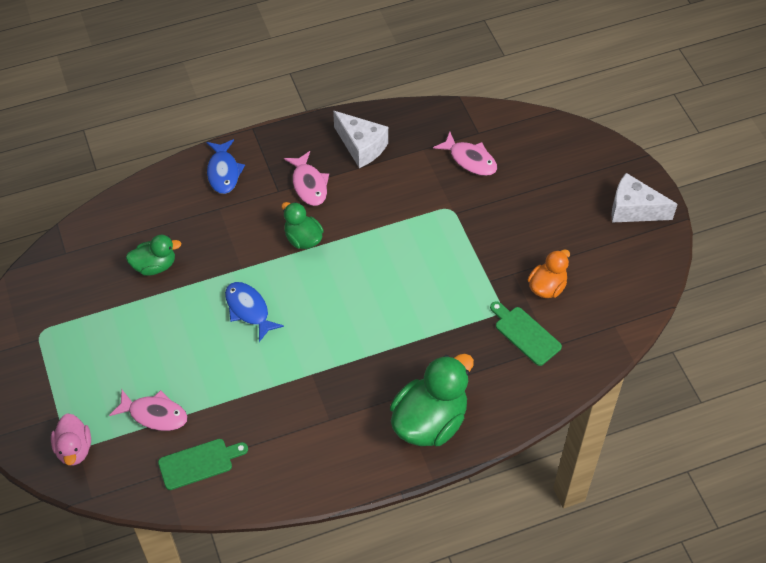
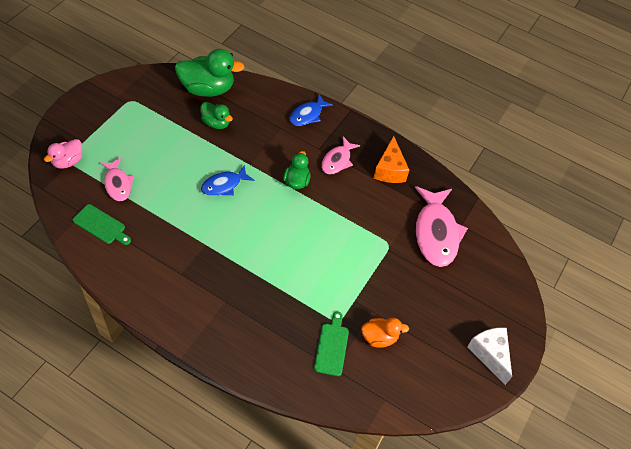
camera: 45 degrees right, 0 degrees up
blue fish [225,282,284,342] -> blue fish turned 135 degrees counterclockwise [201,165,254,196]
white cheese [333,111,388,168] -> orange cheese [374,136,409,183]
green duck [390,354,474,446] -> green duck moved to [175,49,245,97]
pink fish [433,132,497,176] -> pink fish [415,186,468,267], size x1.76

